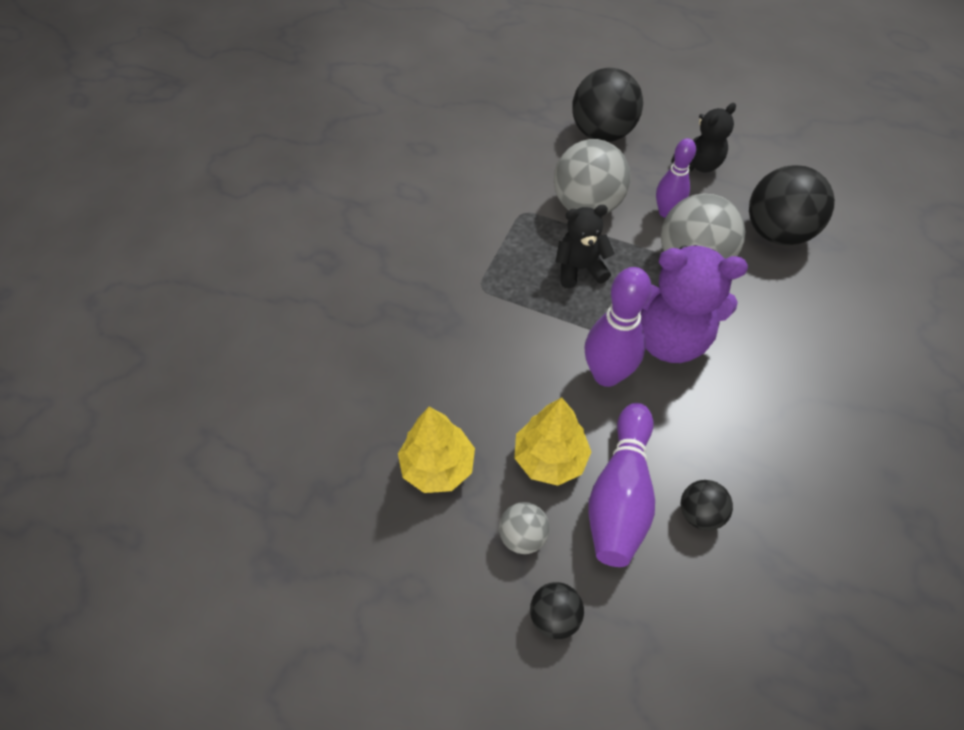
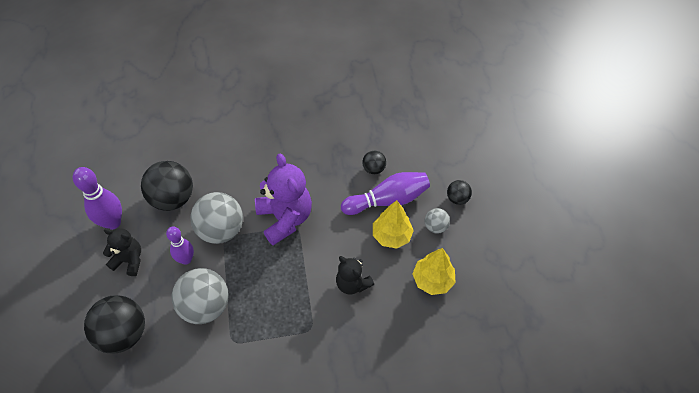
camera: 125 degrees left, 0 degrees up
black teddy bear [555,205,615,288] -> black teddy bear moved to [336,256,374,295]
purple bowling pin [585,267,652,387] -> purple bowling pin moved to [73,167,122,230]

